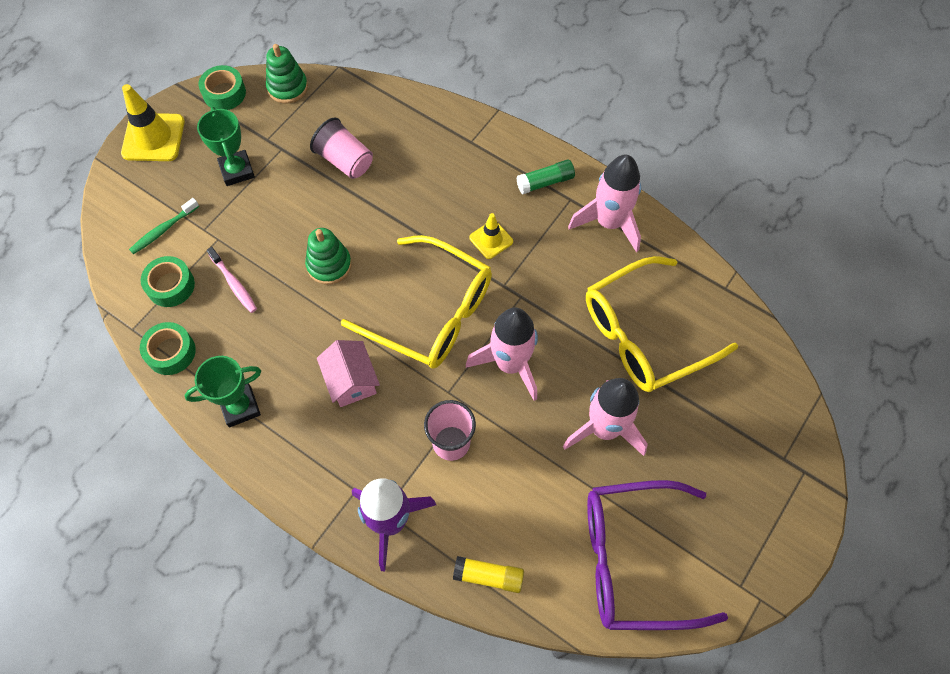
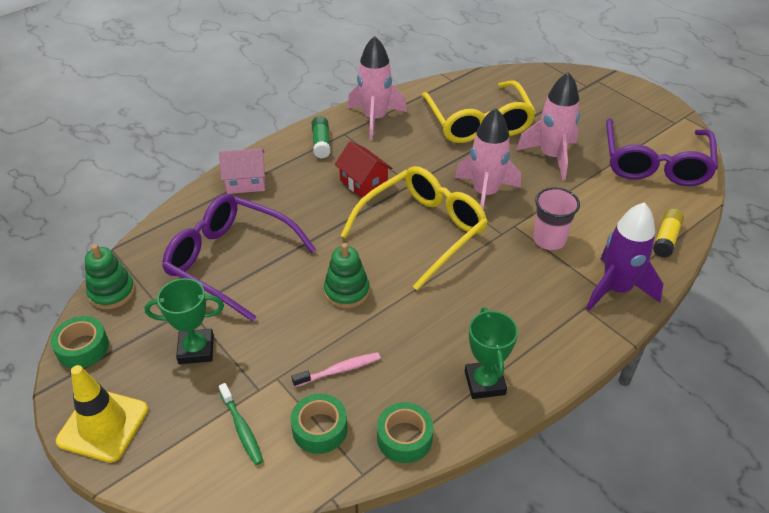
camera: 75 degrees left, 20 degrees down
pink cup [310,117,373,179] -> purple glasses [162,194,316,322]
pink house [317,340,380,407] -> pink house moved to [219,148,265,194]
yellow traffic cone [469,213,513,259] -> red house [334,141,392,198]

